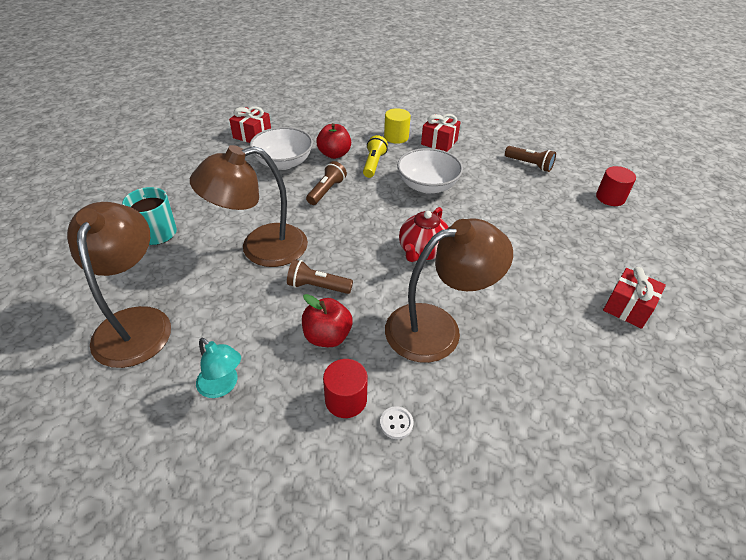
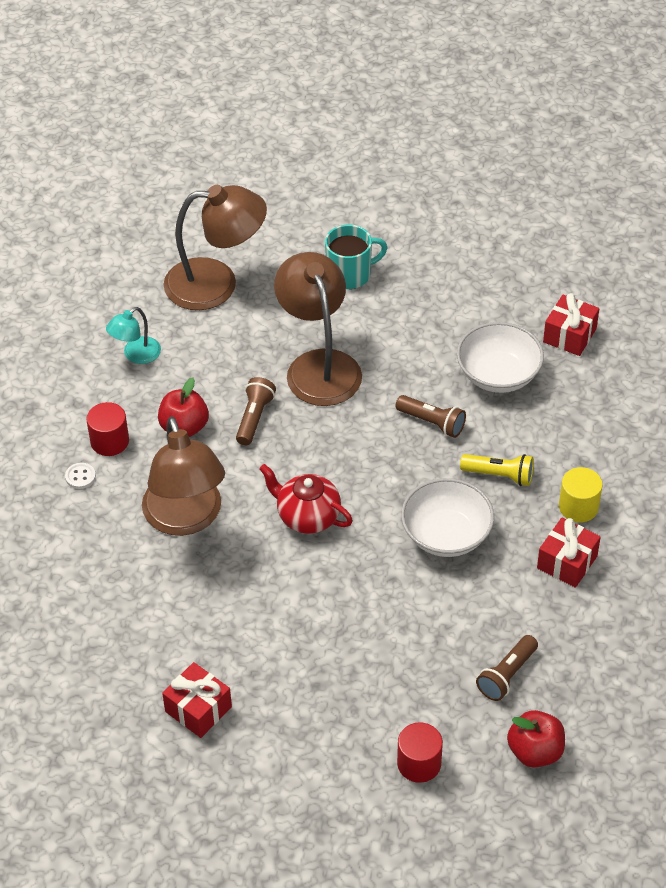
camera: 95 degrees right, 5 degrees up
red apple [316,123,351,159] -> red apple moved to [507,710,565,767]

